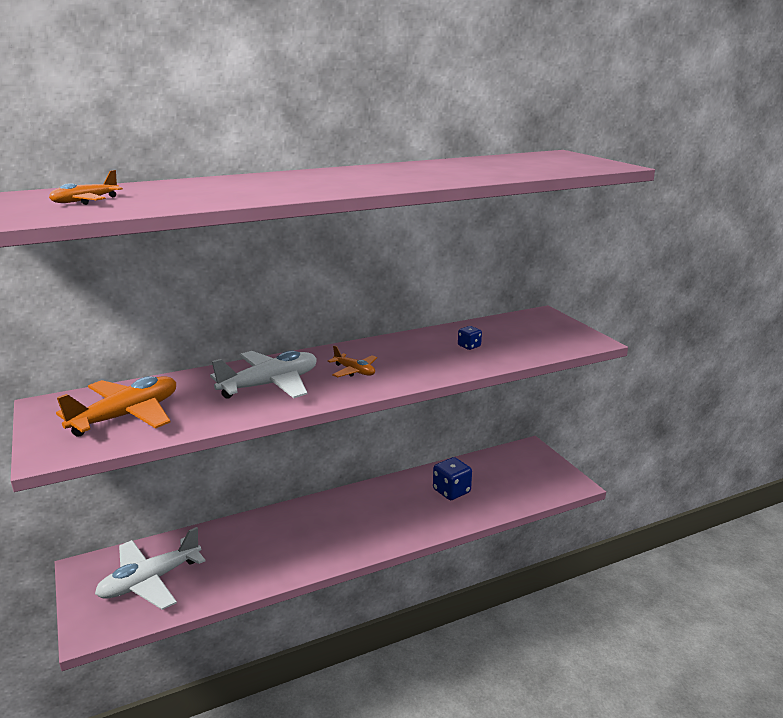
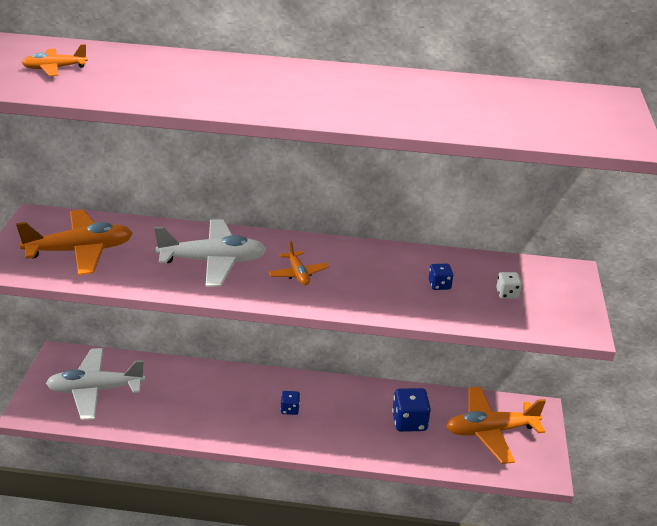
camera: 30 degrees right, 10 degrees up
none -> blue dice [280,391,300,415]
none -> orange plane [446,387,546,464]
none -> white dice [496,272,522,299]

